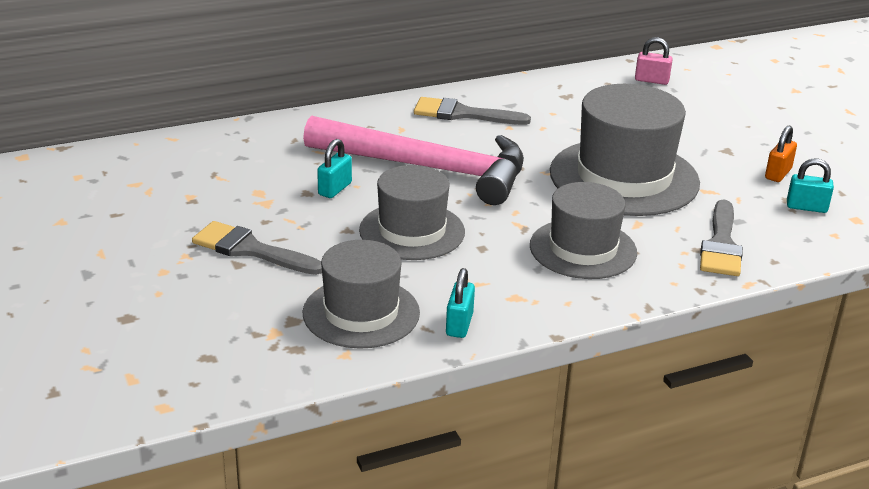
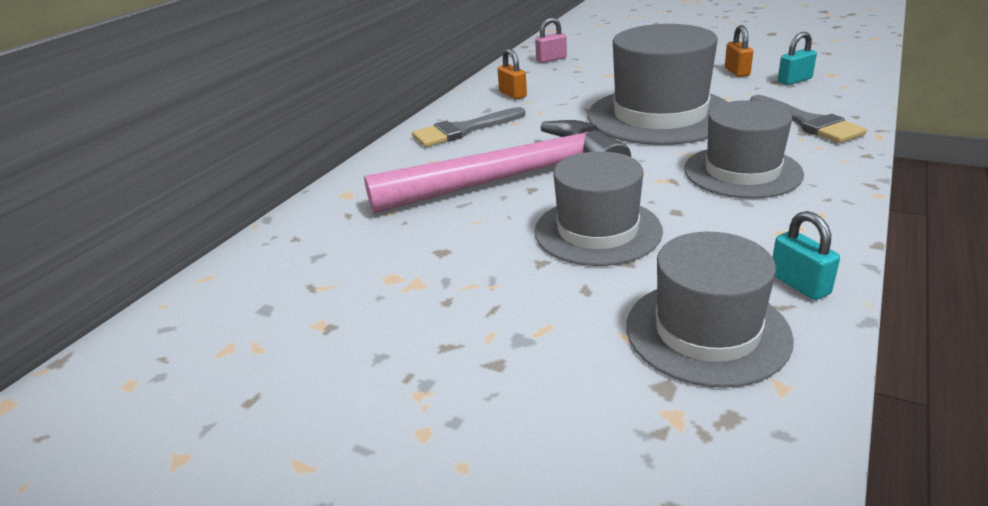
camera: 35 degrees left, 0 degrees up
grey brush [192,221,322,275] -> none
turquoise padlock [317,139,352,198] -> none
none -> orange padlock [497,48,527,99]

